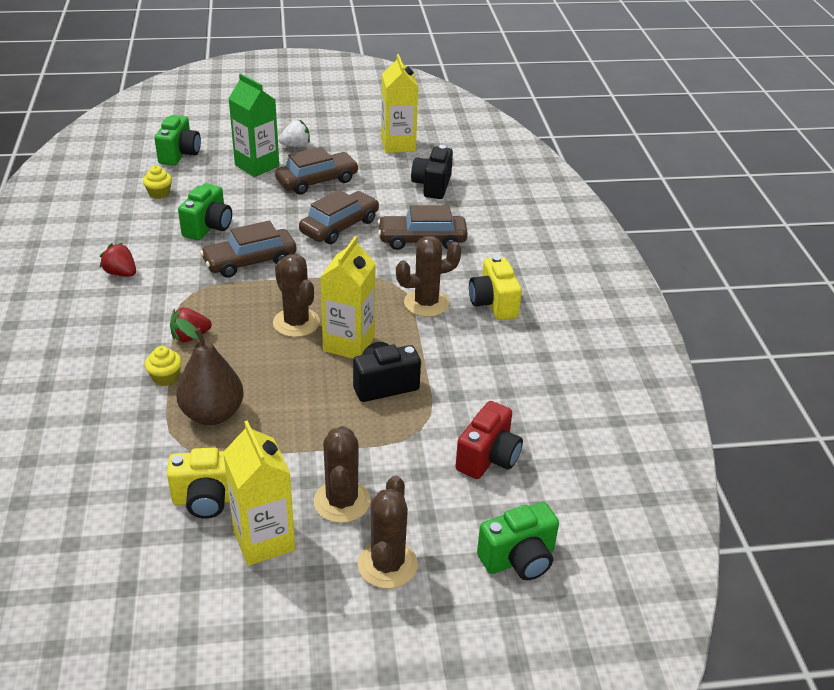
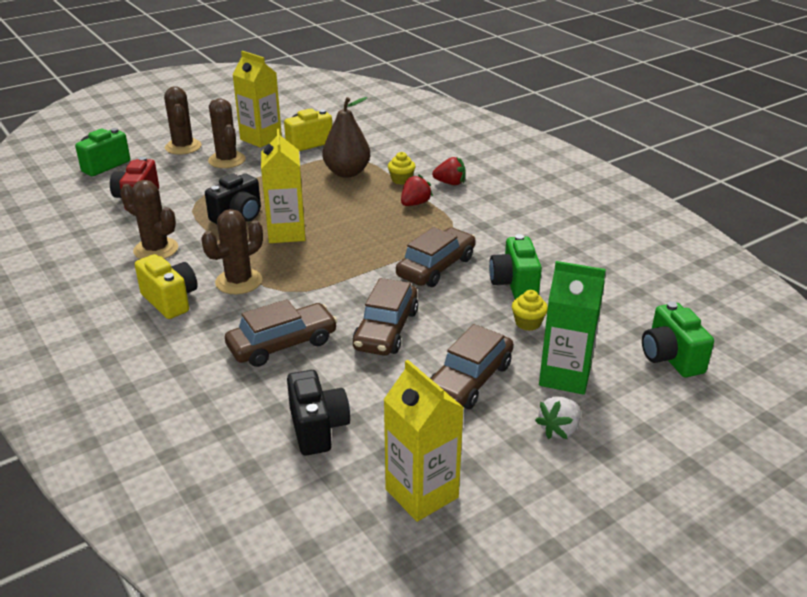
camera: 155 degrees right, 5 degrees down
red strawberry [100,243,136,277] -> red strawberry moved to [432,157,466,185]
yellow cupcake [143,166,172,199] -> yellow cupcake moved to [512,290,548,331]
brown cactus [273,254,320,337] -> brown cactus moved to [120,180,178,259]

